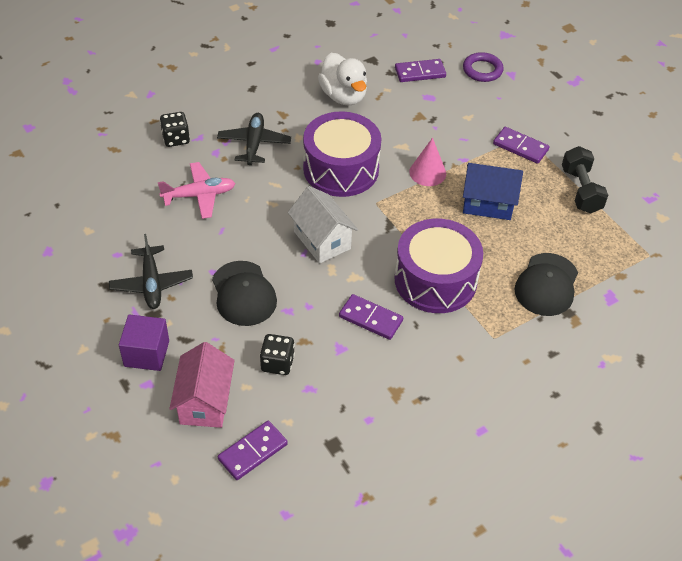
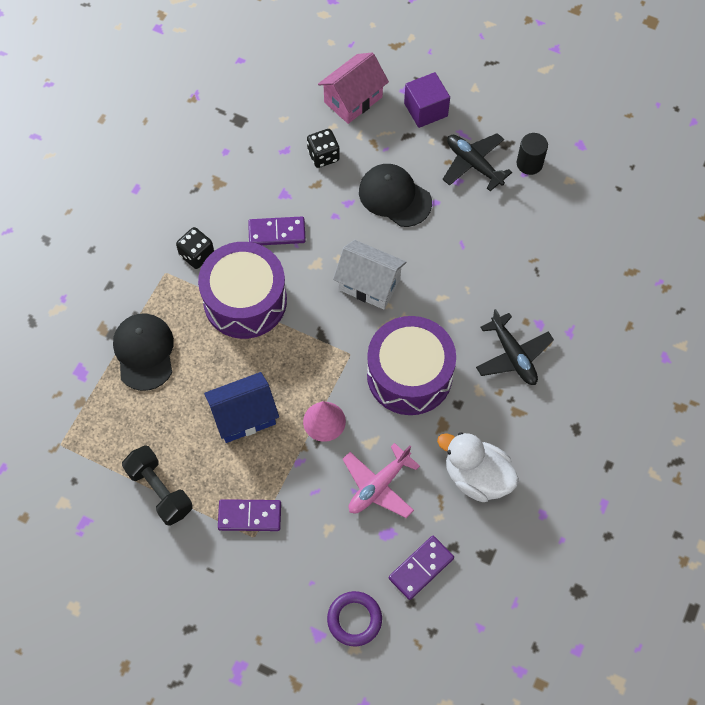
camera: 150 degrees right, 15 degrees up
pink plane [158,162,235,219] -> pink plane moved to [343,443,420,518]
black dice [160,112,190,147] -> black dice moved to [176,227,214,269]
pink house [169,342,235,428] -> pink house turned 75 degrees clockwise [318,53,389,124]
purple domino [218,421,288,480] -> none
none -> black cylinder [517,133,548,175]

